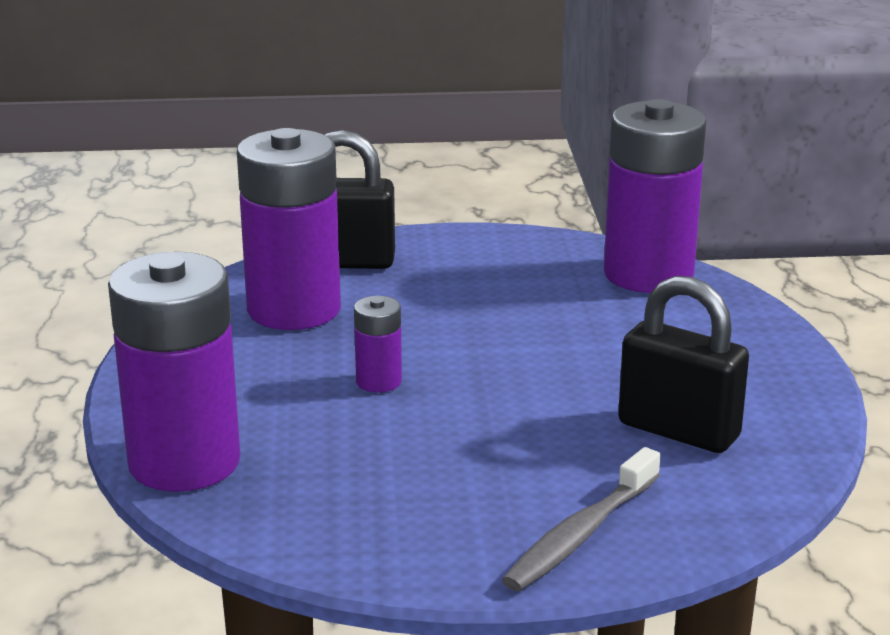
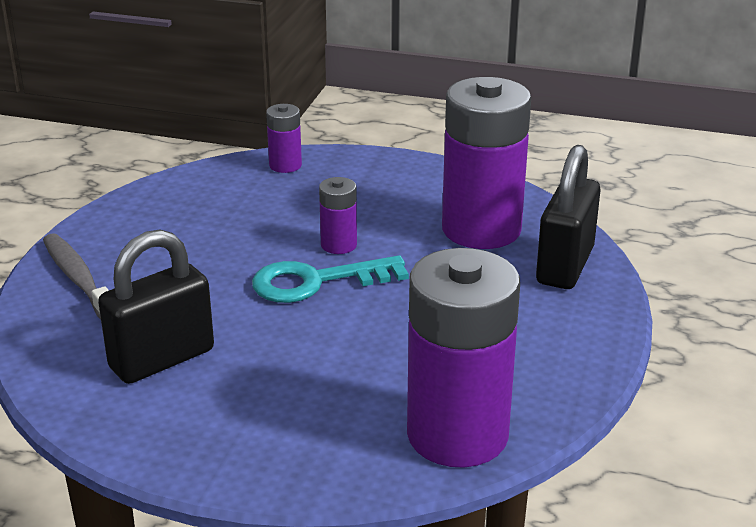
camera: 110 degrees right, 5 degrees up
purple battery [108,252,240,492] -> purple battery [266,104,302,173], size x0.45
none -> turquoise key [252,255,409,303]

